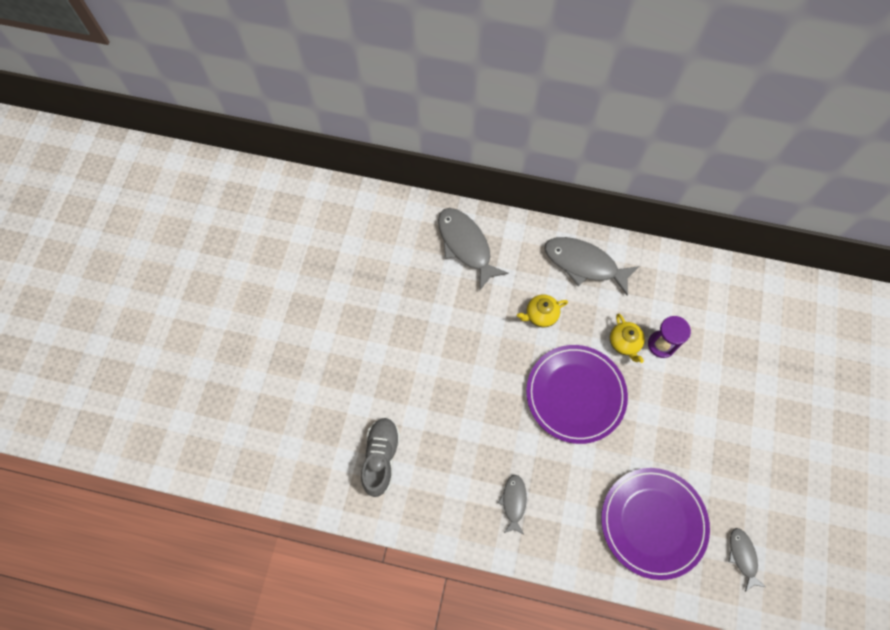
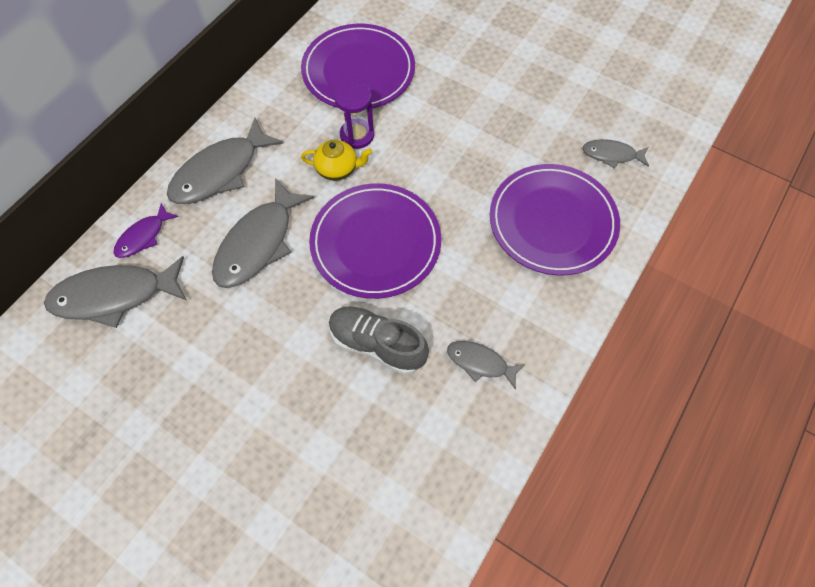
camera: 70 degrees left, 5 degrees down
grey shoe [361,418,400,497] -> grey shoe moved to [329,306,429,375]
yellow teapot [517,295,568,327] -> grey fish [212,178,314,288]
none -> purple fish [114,203,179,258]
none -> purple plate [301,24,415,109]

